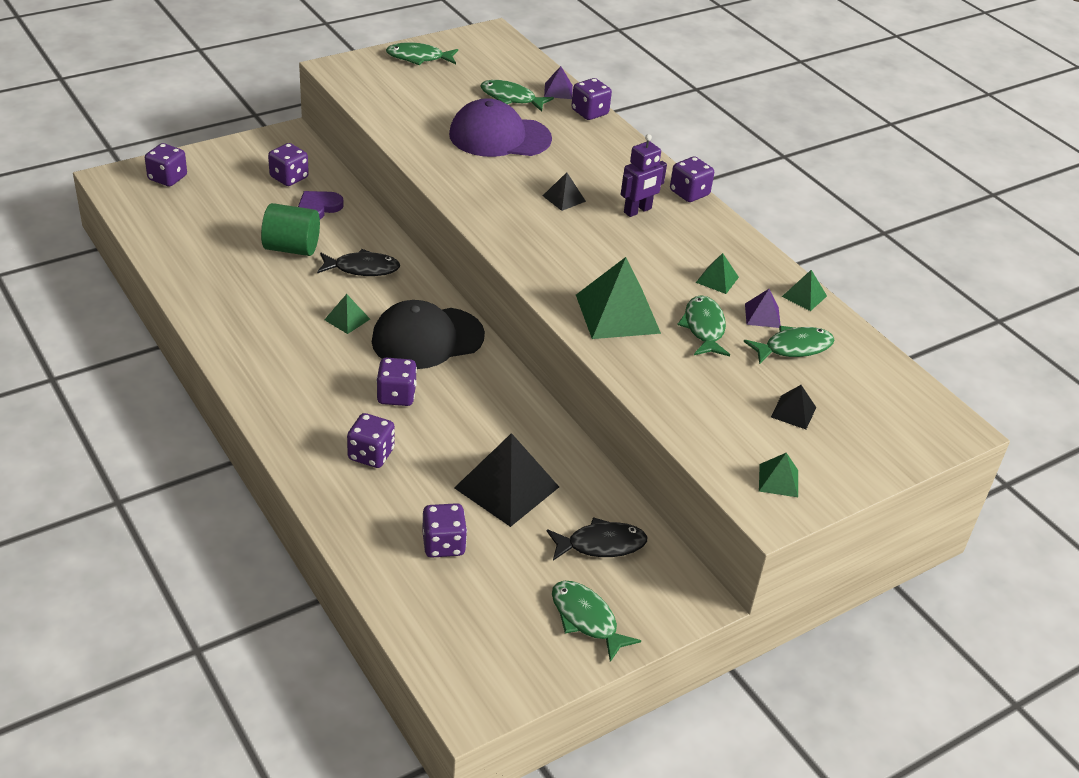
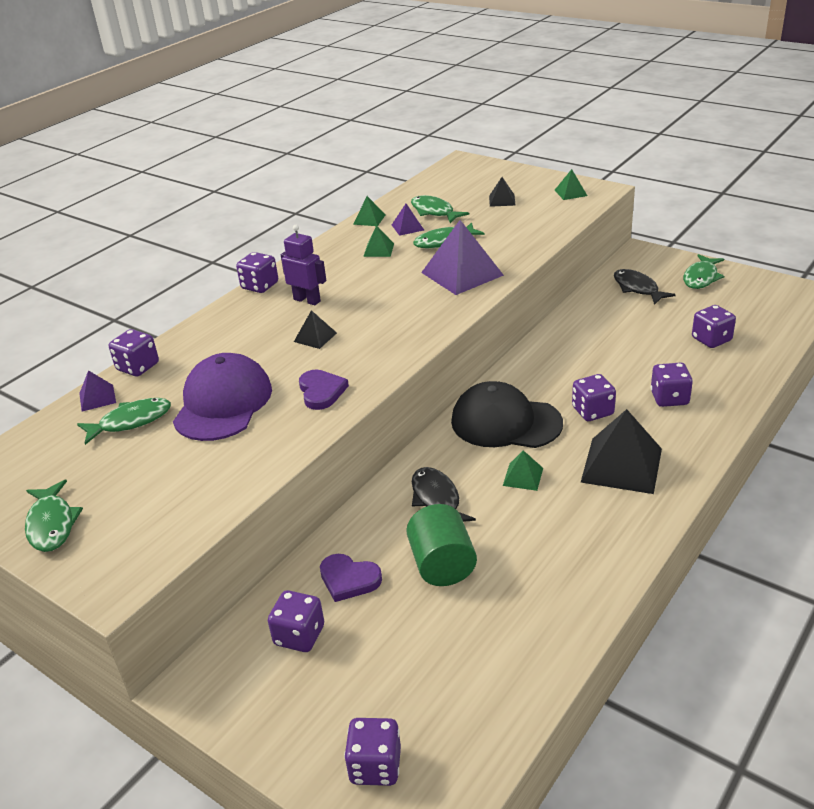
camera: 105 degrees left, 5 degrees down
black cap [372,300,485,369] -> black cap turned 150 degrees clockwise [451,381,563,448]
purple cap [449,98,552,157] -> purple cap turned 150 degrees counterclockwise [173,353,272,441]
black pyramid [454,433,559,527] -> black pyramid moved to [581,409,662,494]
green fish [480,80,554,112] -> green fish turned 120 degrees counterclockwise [77,398,171,445]
green pyramid [576,257,661,339] -> purple pyramid [421,220,504,295]
none -> purple heart [299,369,349,410]

